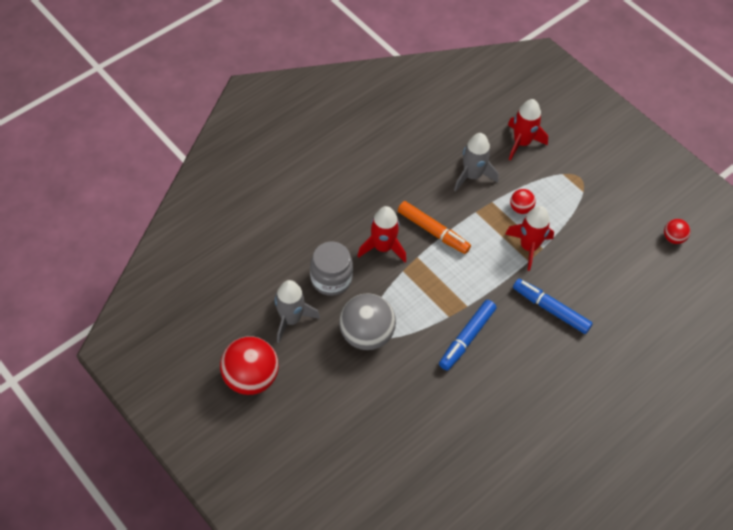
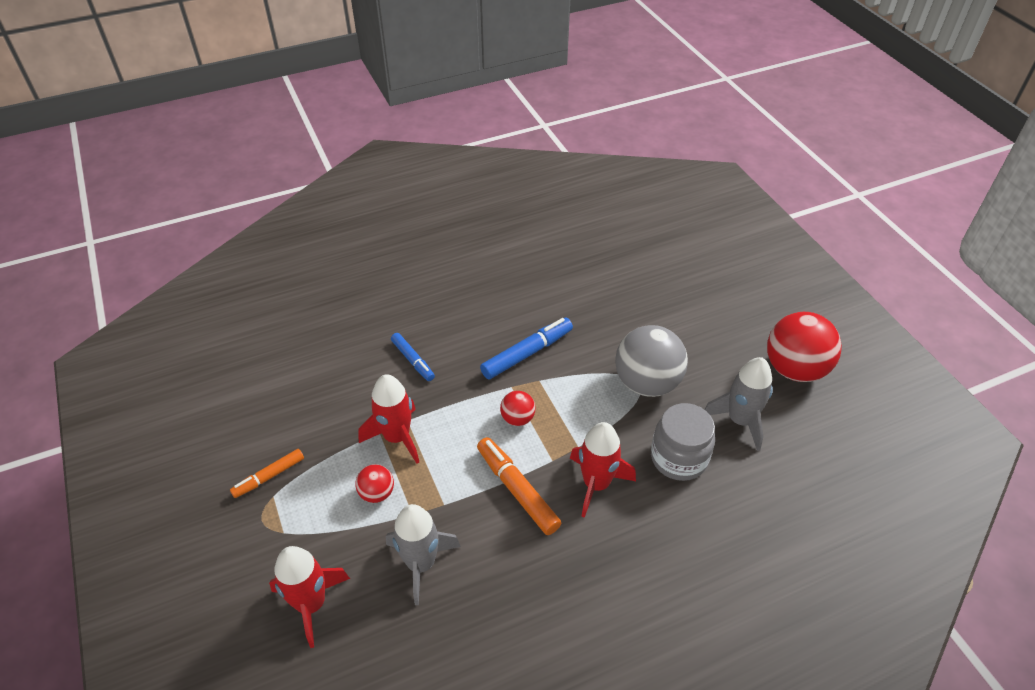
camera: 160 degrees left, 10 degrees down
blue marker [513,279,593,334] -> blue marker [391,333,435,381], size x0.63
red ball [664,219,690,244] -> red ball moved to [500,391,535,426]
none -> orange marker [230,449,304,498]

